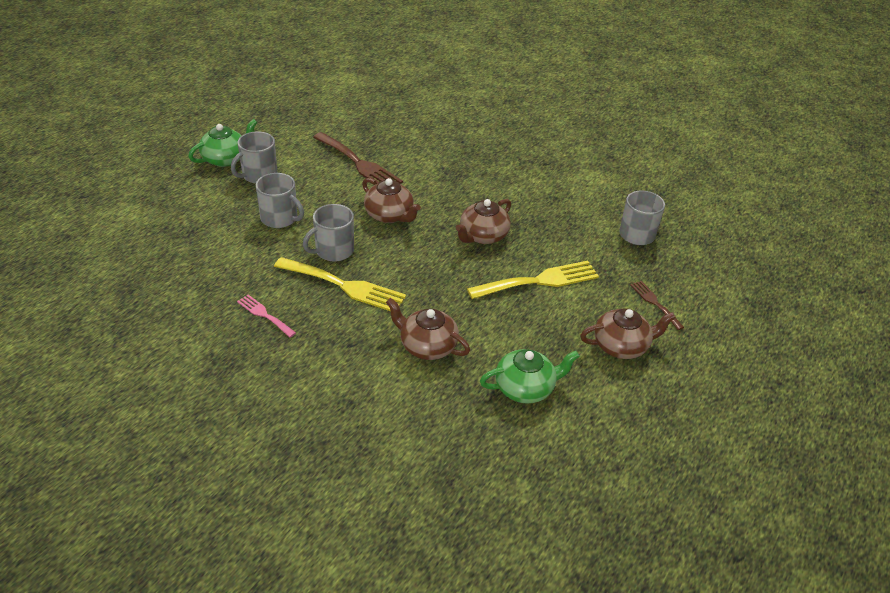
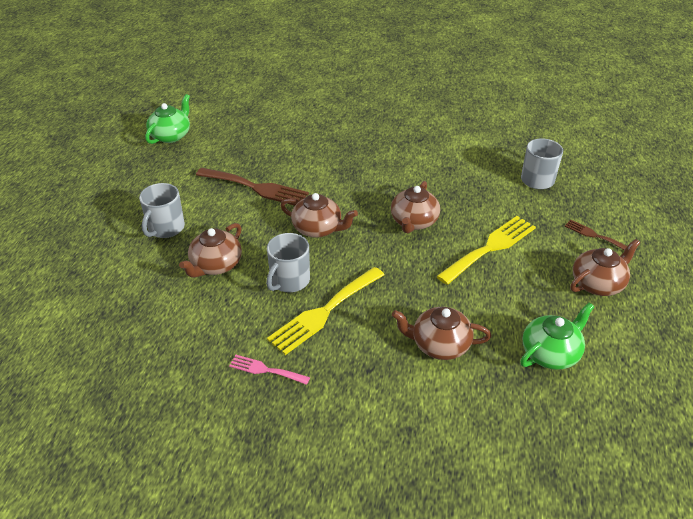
camera: 20 degrees left, 0 degrees up
green teapot [189,119,257,167] -> green teapot moved to [145,94,190,144]
grey mug [256,173,304,228] -> brown teapot [179,223,242,278]
yellow fork [274,257,406,311] -> yellow fork turned 135 degrees clockwise [267,267,384,355]

